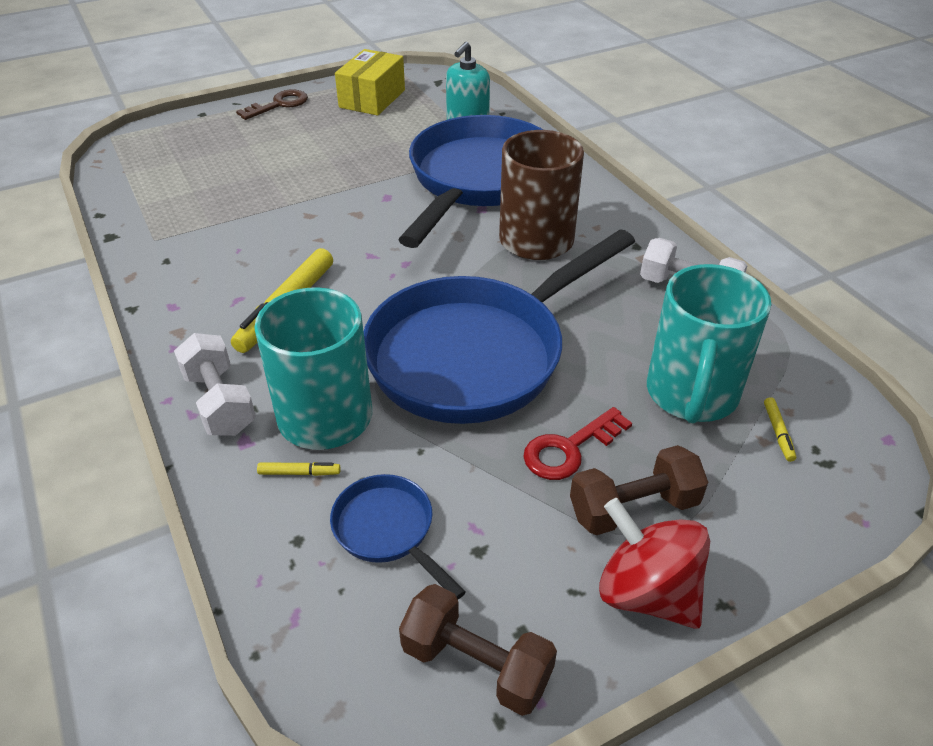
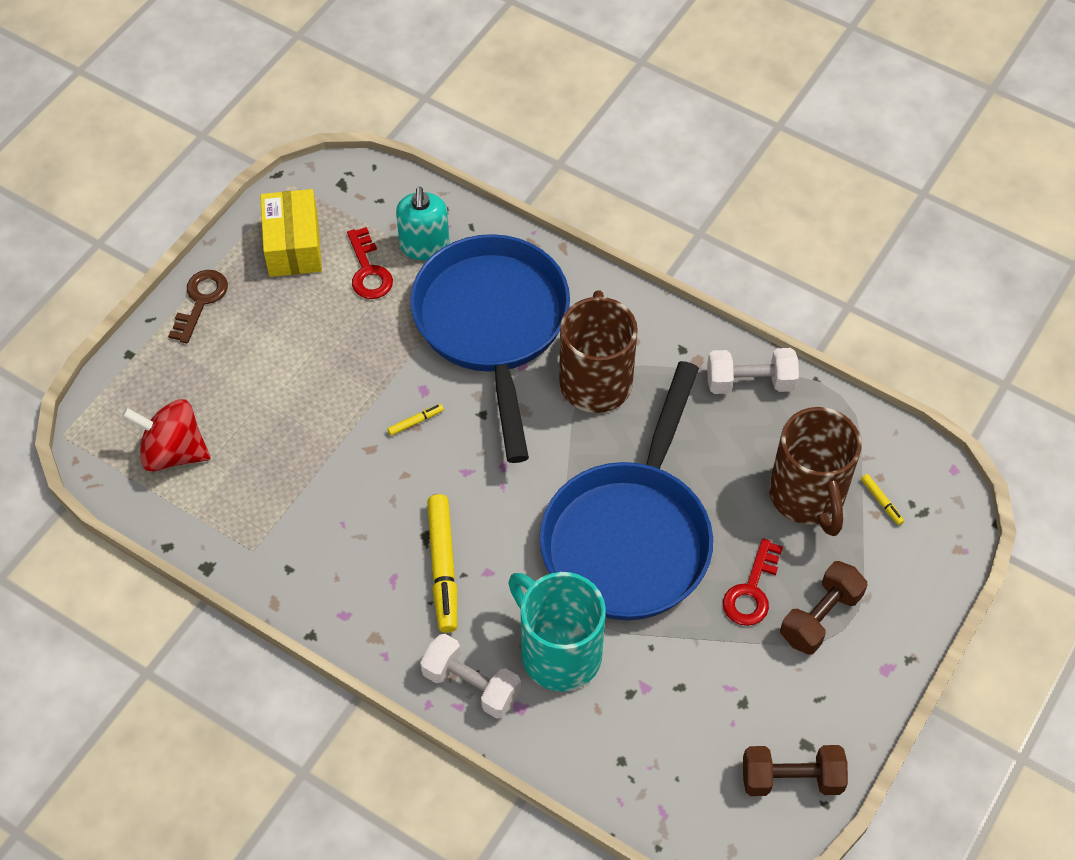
camera: 30 degrees left, 15 degrees up
yellow marker [257,462,341,476] -> yellow marker moved to [387,404,444,436]
blue pan [330,474,466,599] -> none
red spinning top [599,498,710,629] -> red spinning top moved to [122,399,210,472]
turquoise mug [647,264,771,424] -> brown mug [769,407,861,536]
none -> red key [347,227,393,299]

